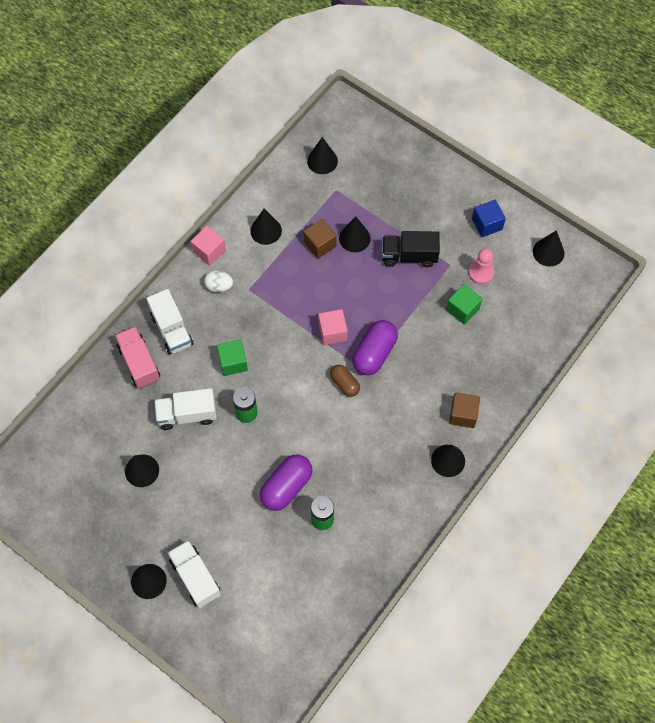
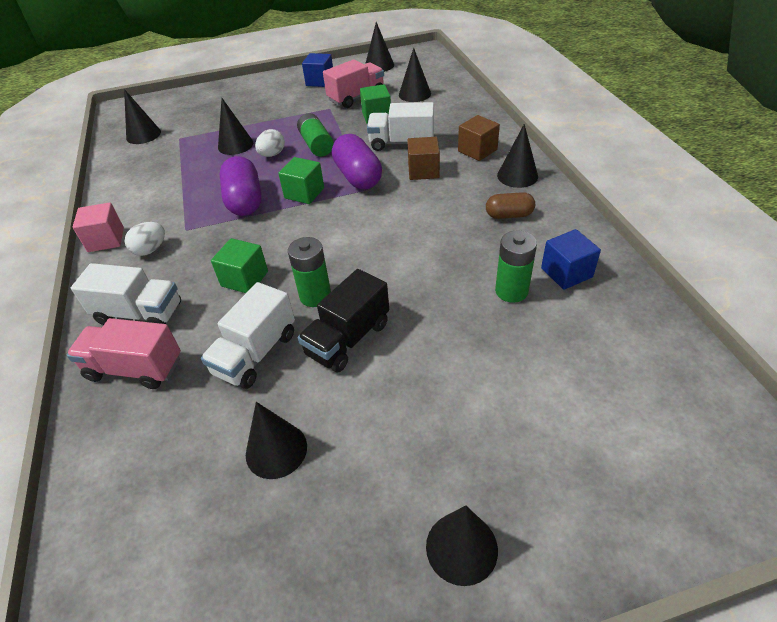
camera: 50 degrees left, 20 degrees down
white truck [167,540,221,608] -> white truck moved to [367,102,434,151]
black cone [250,209,282,245] -> black cone moved to [399,48,431,102]
purple capsule [260,454,312,511] -> purple capsule moved to [220,156,262,216]
brown cube [303,219,337,259] -> brown cube moved to [407,137,440,180]
pink cube [318,309,348,345] -> green cube [278,157,324,204]
brown capsule [330,365,360,397] -> brown capsule moved to [486,192,535,219]
black truck [382,231,440,268] -> black truck moved to [298,269,389,372]
pink pawn [469,248,494,284] -> pink truck [323,59,384,108]
none -> white egg [255,129,285,157]
none -> green battery [297,113,334,157]
none -> blue cube [541,229,601,290]

